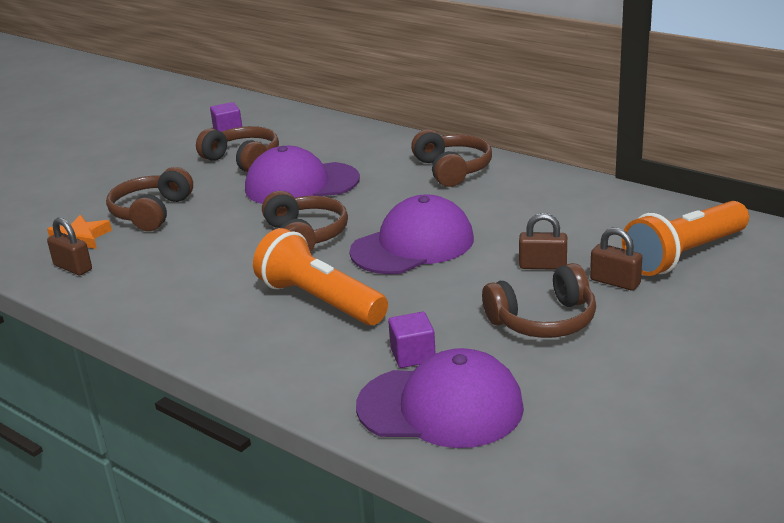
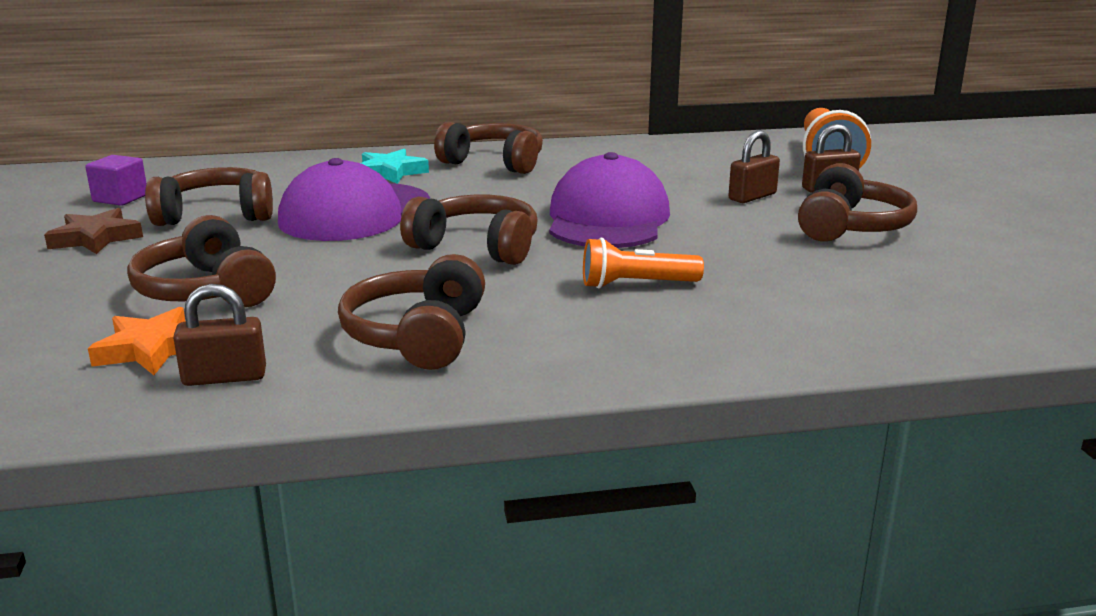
camera: 50 degrees left, 5 degrees down
orange flashlight [253,228,388,325] -> orange flashlight [583,238,704,289], size x0.58
purple cap [356,348,524,448] -> none
purple cube [388,312,436,368] -> none
none -> brown star [44,208,143,254]
none -> brown headphones [338,254,485,370]
none -> turquoise star [361,149,429,184]

